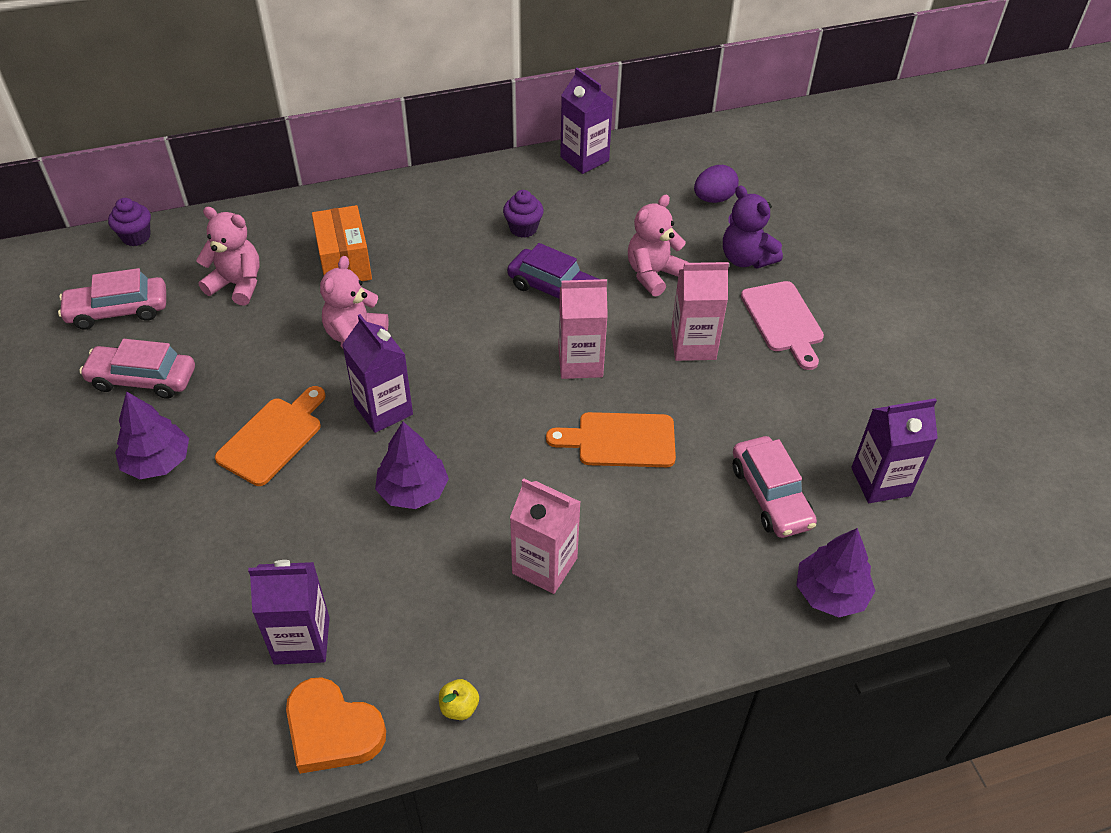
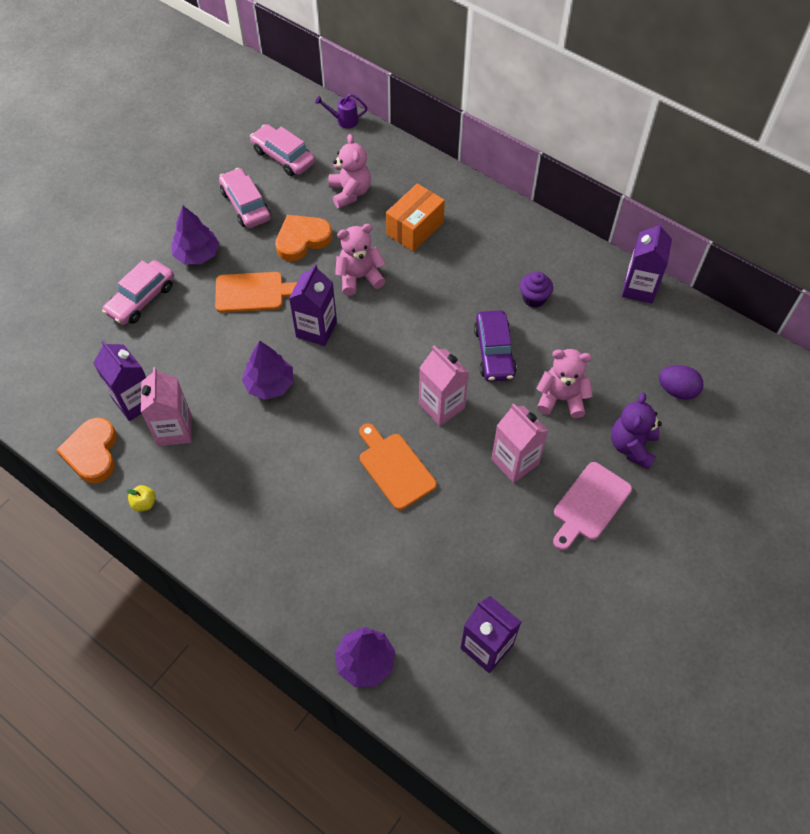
camera: 55 degrees right, 10 degrees up
purple cupcake [108,198,151,246] -> purple watering can [315,94,367,129]
pink carton [510,478,581,594] -> pink carton moved to [141,367,192,446]
pink car [733,436,817,538] -> pink car moved to [102,260,174,325]
none -> orange heart [275,215,332,261]

